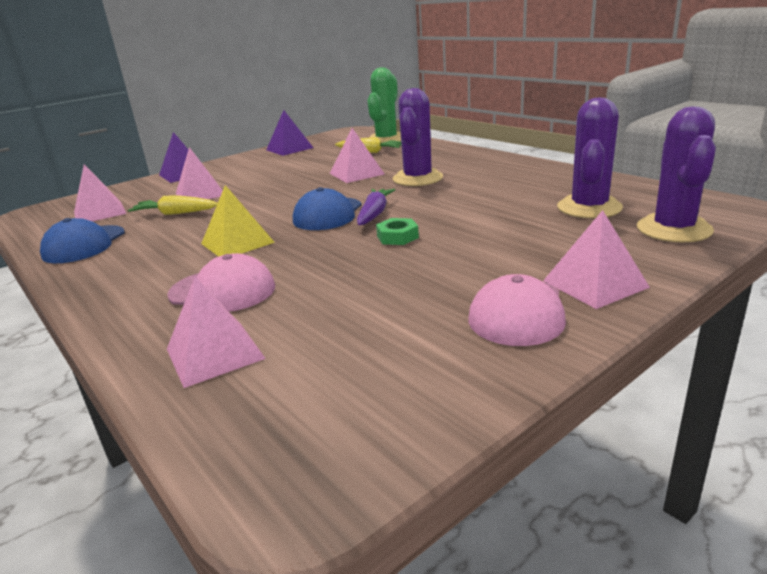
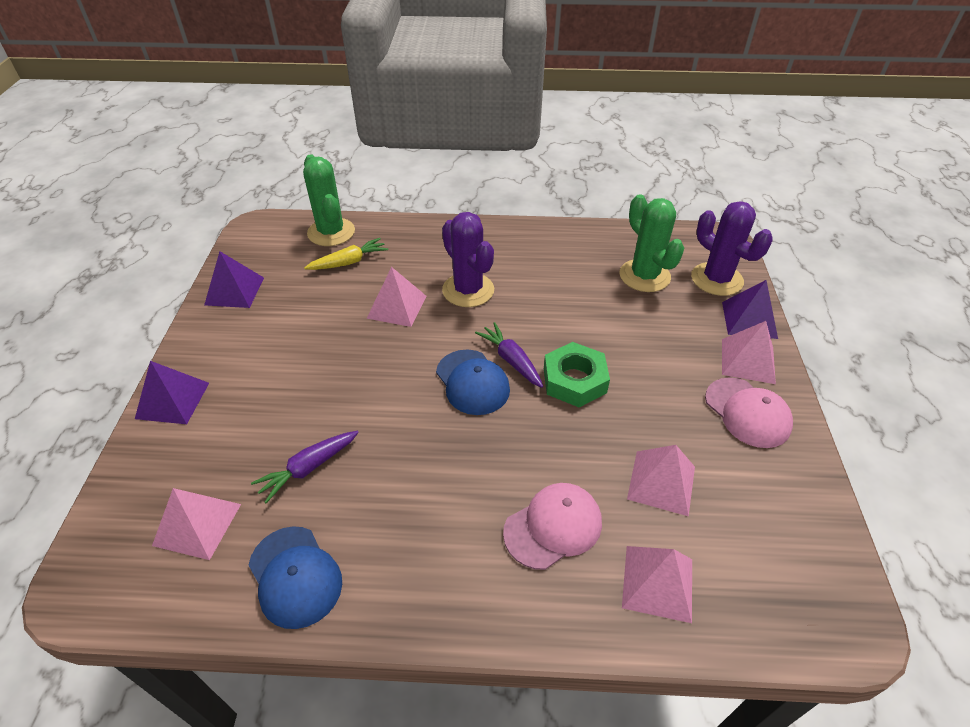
camera: 50 degrees left, 20 degrees up
yellow carrot [128,195,218,215] -> purple carrot [251,431,359,503]
pink pyramid [176,147,222,199] -> pink pyramid moved to [627,445,695,516]
yellow pyramid [201,185,275,257] -> none
green nut [376,218,419,245] -> green nut [544,342,610,408], size x1.74
purple cactus [557,97,623,218] -> green cactus [619,194,684,292]
none -> purple pyramid [722,280,778,339]

